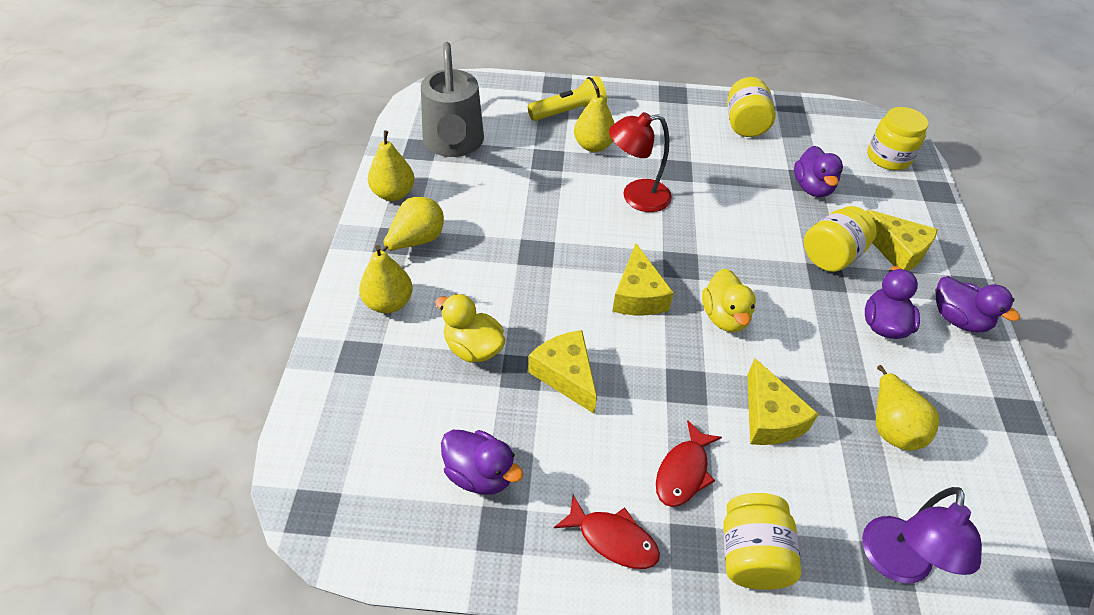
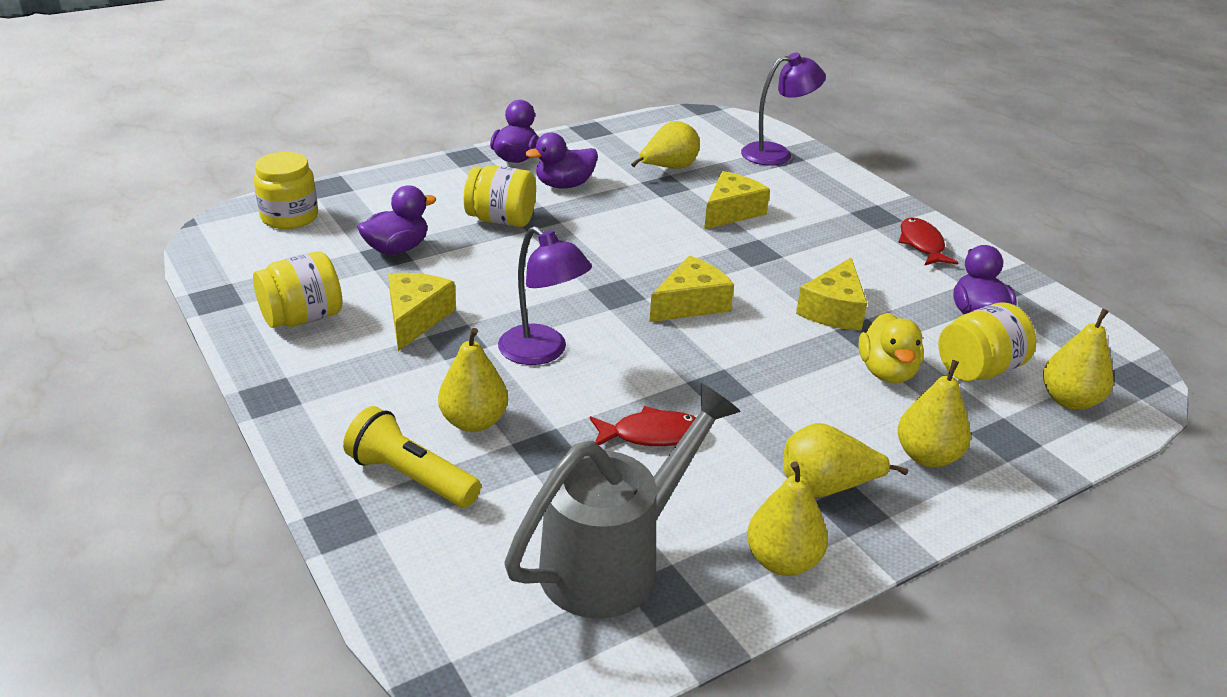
camera: 125 degrees left, 15 degrees down
red lamp [609,112,672,212] -> purple lamp [498,226,592,365]
red fish [656,420,722,507] -> red fish moved to [590,406,696,446]
yellow duck [702,269,756,332] -> none
yellow jar [723,493,801,590] -> yellow jar moved to [938,302,1036,381]
yellow cheese [866,210,938,271] -> yellow cheese moved to [388,273,456,351]
none -> yellow pear [1043,309,1113,410]

